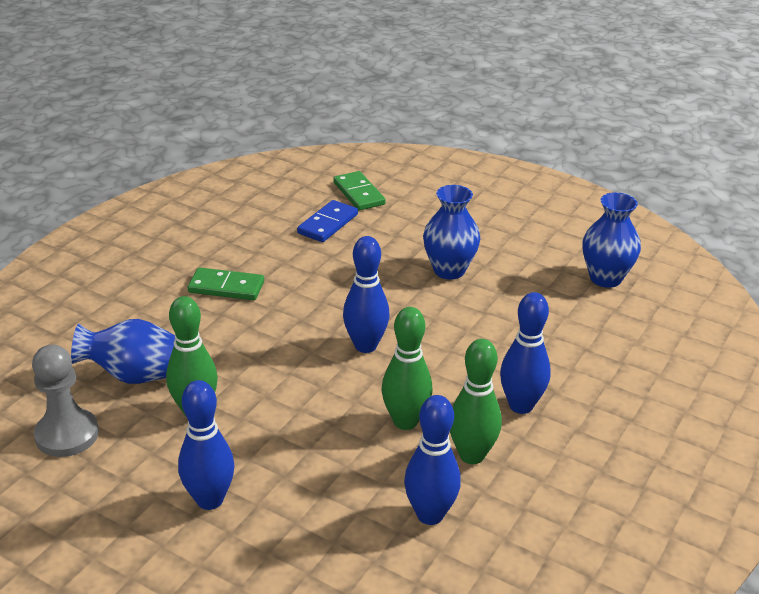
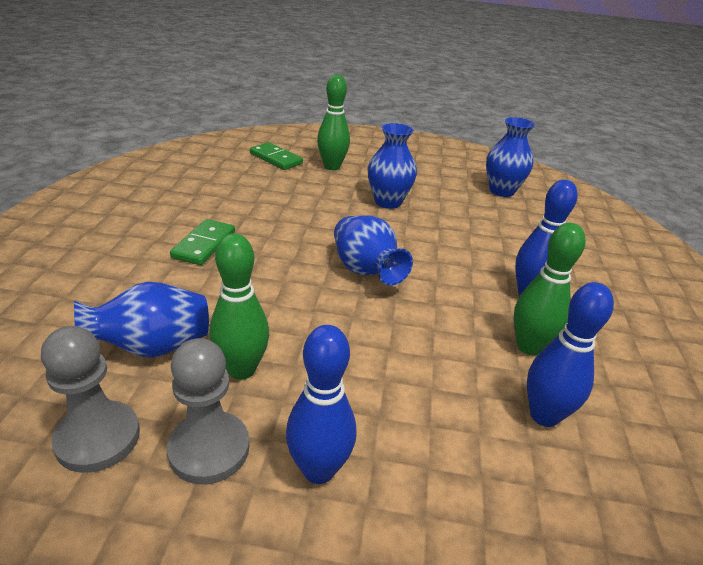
camera: 25 degrees left, 0 degrees up
green domino [188,267,264,300] -> green domino turned 60 degrees counterclockwise [170,219,235,265]
blue domino [297,200,358,242] -> none
blue bowling pin [343,236,389,353] -> blue vase [334,215,413,285]
green bowling pin [382,307,432,430] -> green bowling pin moved to [317,75,350,170]
none -> grey pawn [167,338,249,484]

